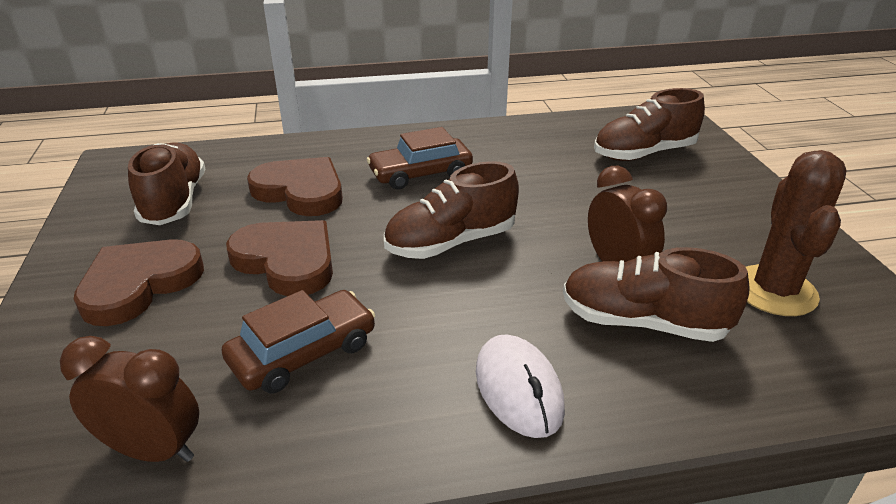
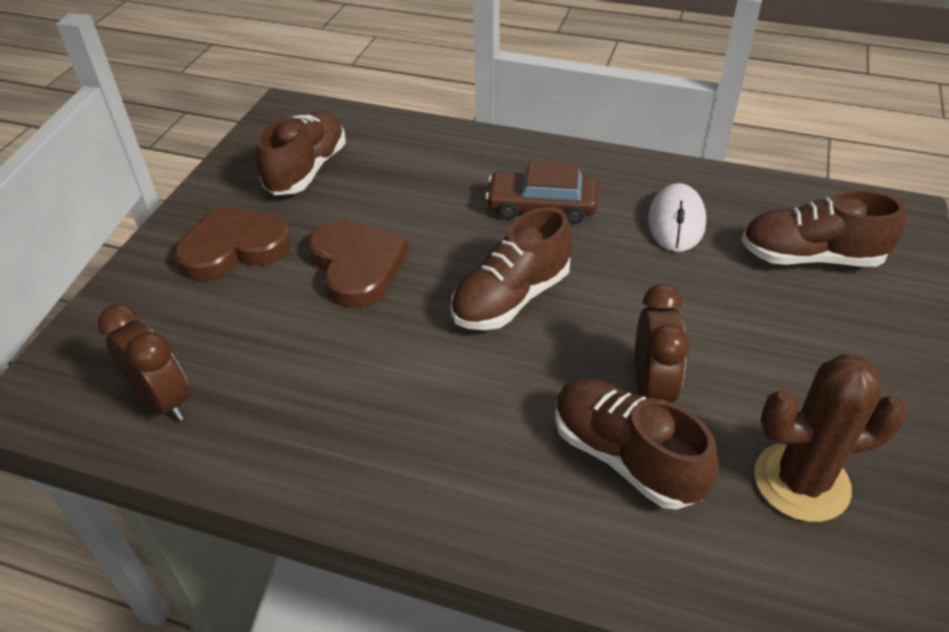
camera: 30 degrees right, 10 degrees up
brown car [222,290,375,393] -> none
brown heart [247,157,343,216] -> none
brown shoe [384,161,519,259] -> brown shoe turned 45 degrees counterclockwise [451,207,572,330]
white mouse [476,334,565,438] -> white mouse moved to [648,183,706,252]
brown cactus [746,150,847,316] -> brown cactus turned 45 degrees clockwise [754,354,907,522]

